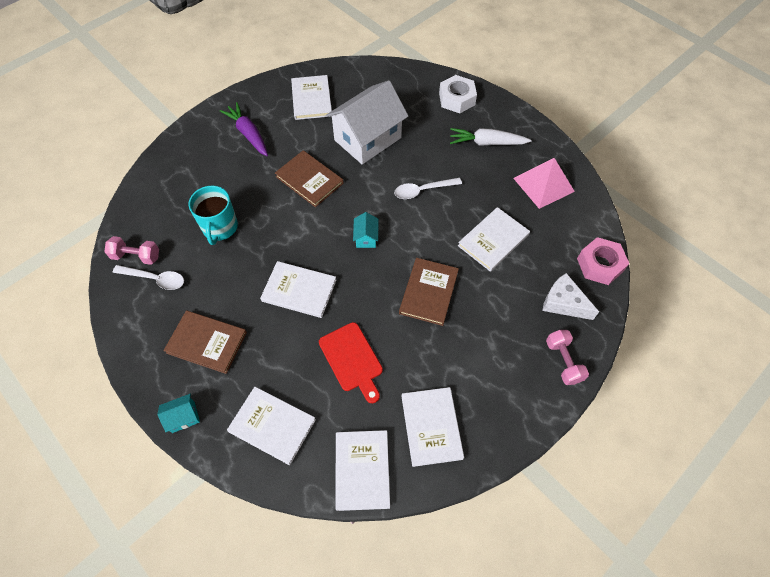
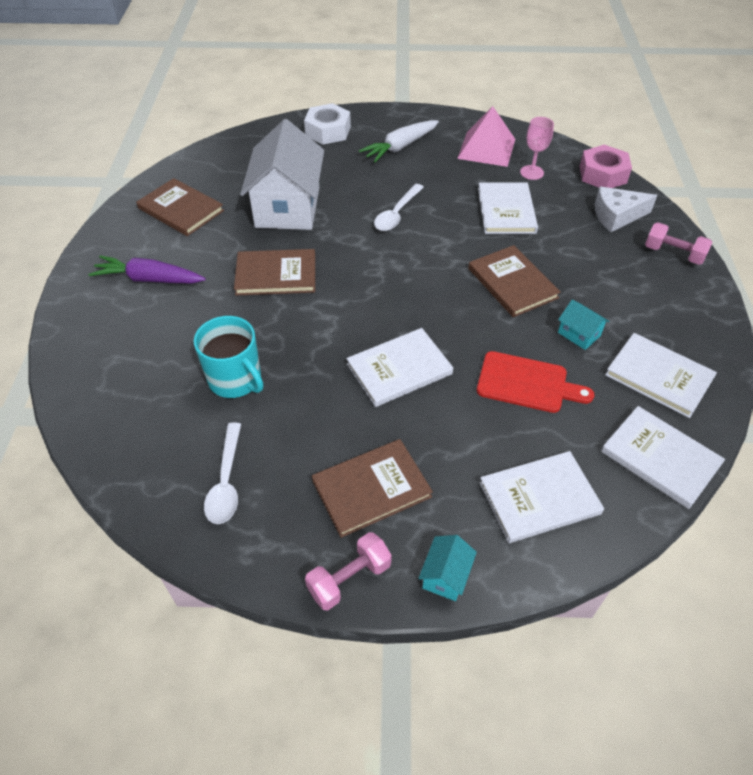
camera: 45 degrees left, 10 degrees down
pink dumbbell [104,236,159,265] -> pink dumbbell moved to [305,532,392,610]
white spoon [113,265,184,290] -> white spoon turned 120 degrees clockwise [204,422,241,524]
white book [291,75,332,120] -> brown book [136,178,224,236]
turquoise house [353,212,379,248] -> turquoise house moved to [558,299,609,350]
none -> pink goblet [520,117,554,180]

